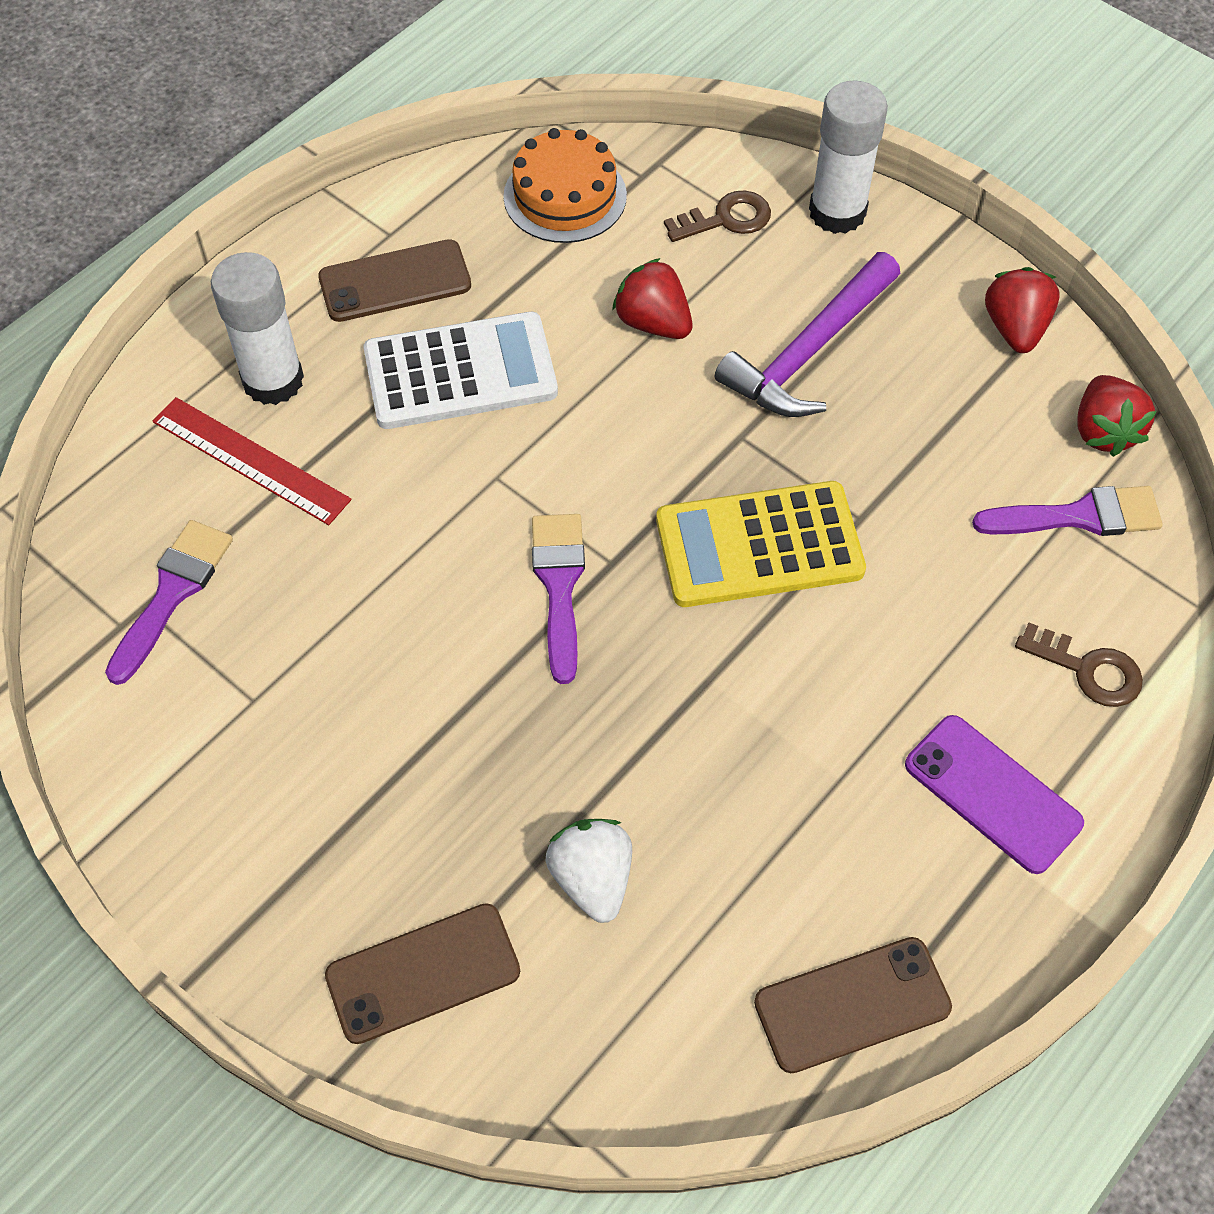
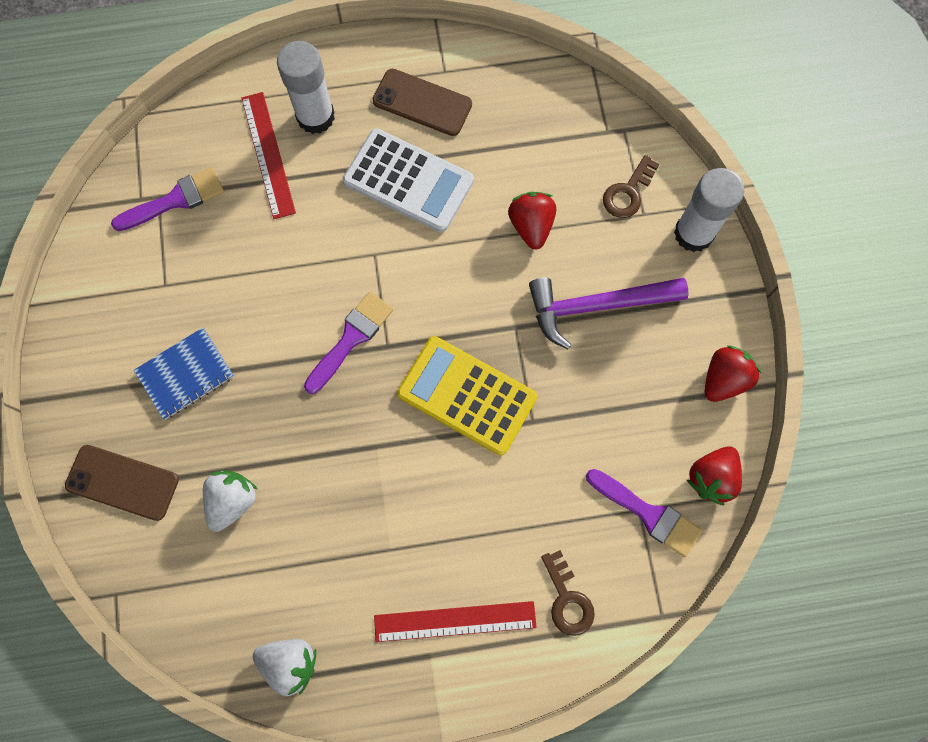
camera: 40 degrees right, 15 degrees up
orange cake [503,128,627,243] -> none
brown key [664,191,771,242] -> brown key turned 105 degrees clockwise [603,155,660,218]
brown phone [754,937,952,1073] -> white strawberry [253,639,316,696]
purple phone [905,715,1084,874] -> red ruler [374,601,537,642]
none -> blue notebook [134,328,234,420]

